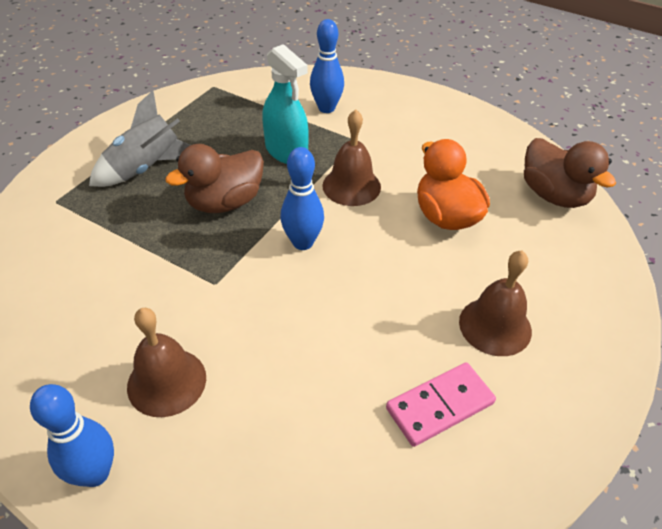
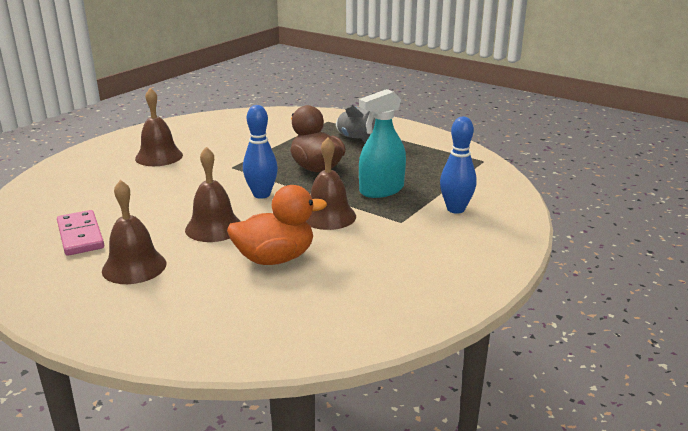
camera: 95 degrees right, 20 degrees down
blue bowling pin [30,384,114,487] -> none
brown duck [524,138,616,208] -> none
none -> brown bell [185,147,241,242]

